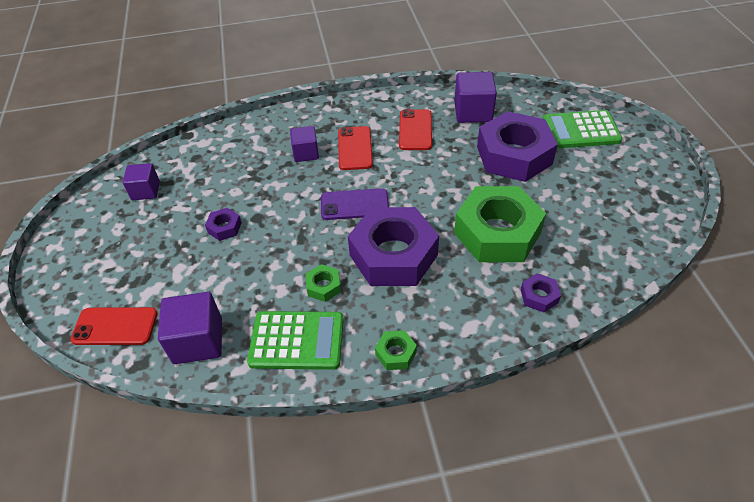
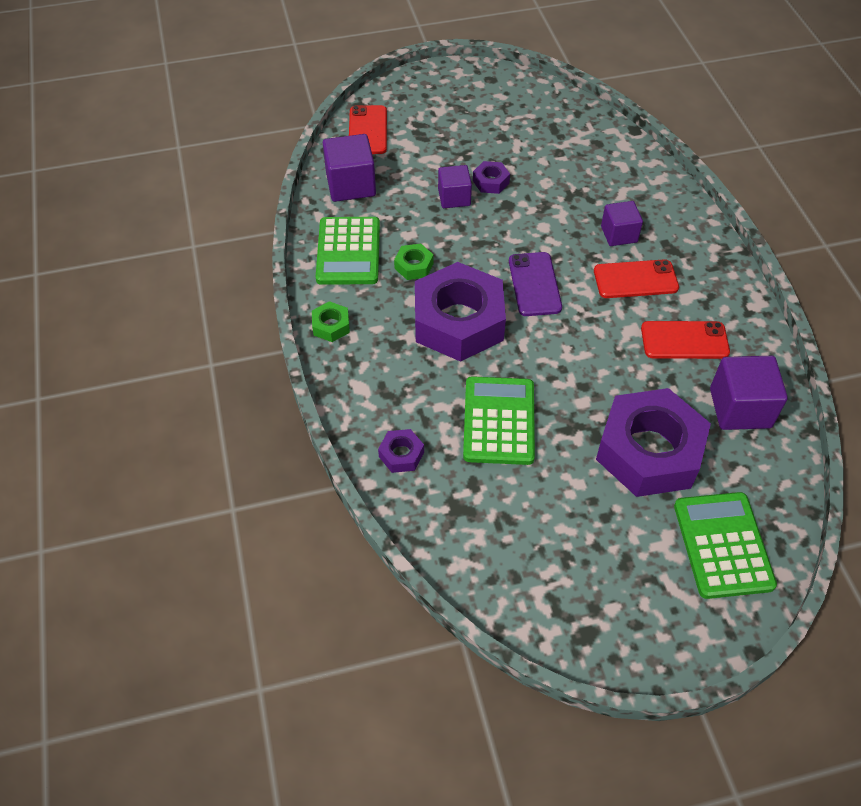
camera: 85 degrees right, 5 degrees up
purple cube [123,163,160,200] -> purple cube moved to [438,165,472,208]
green nut [454,186,546,262] -> green calculator [463,376,535,465]

